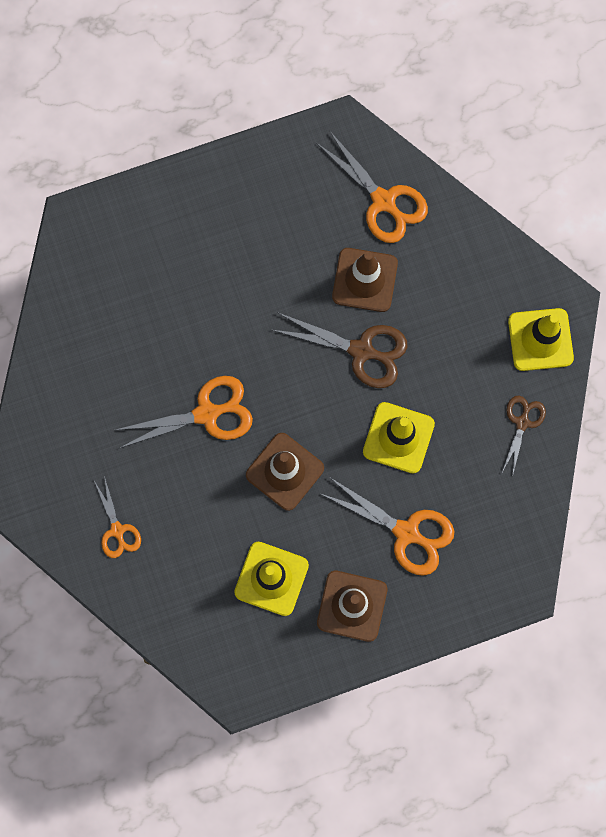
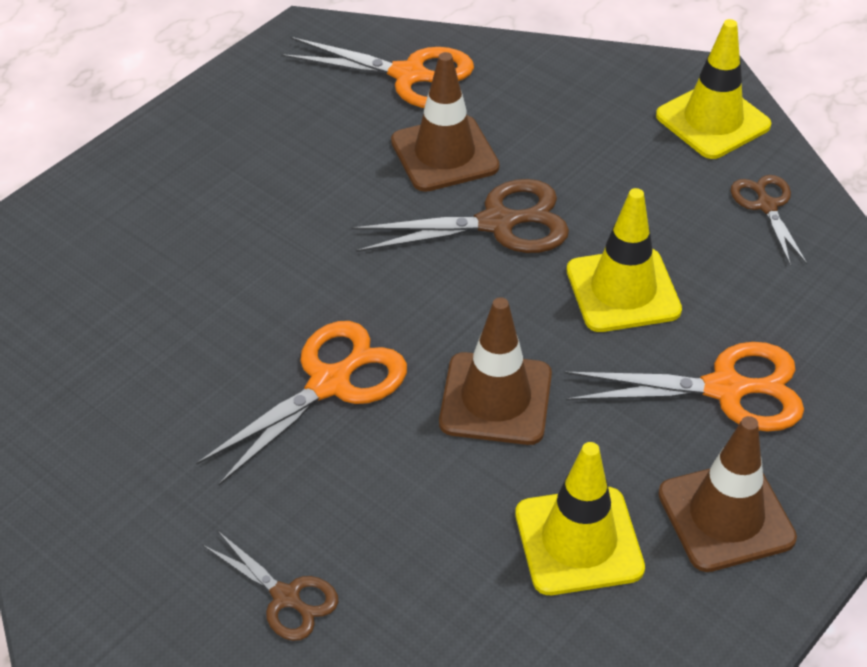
camera: 30 degrees left, 30 degrees down
orange scissors [94,476,141,558] -> brown scissors [203,530,338,641]

